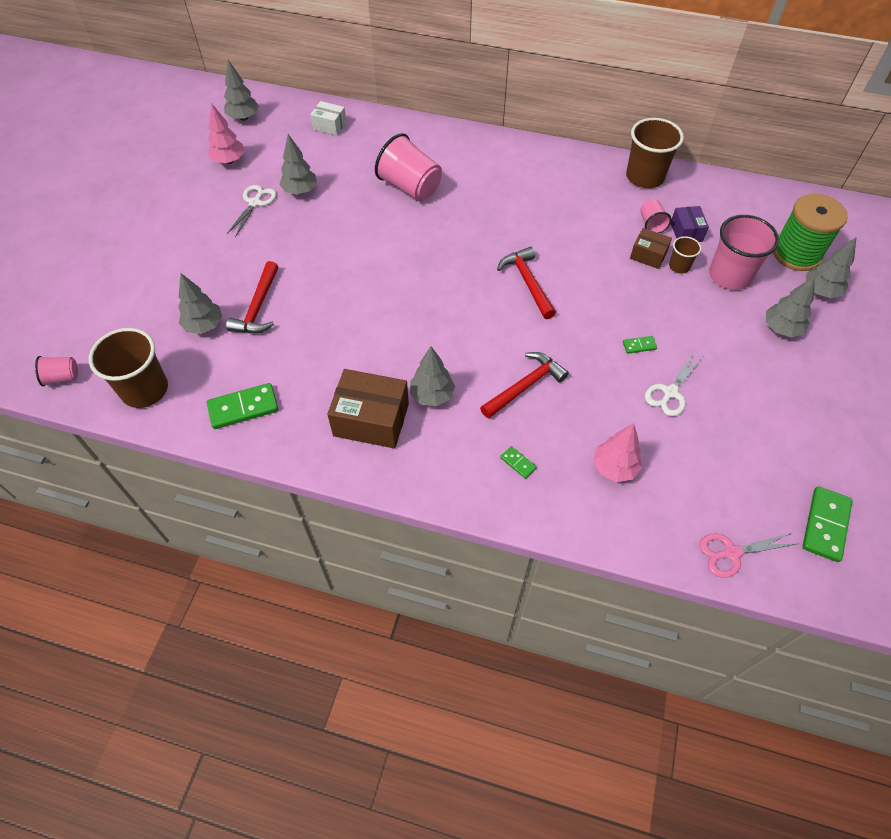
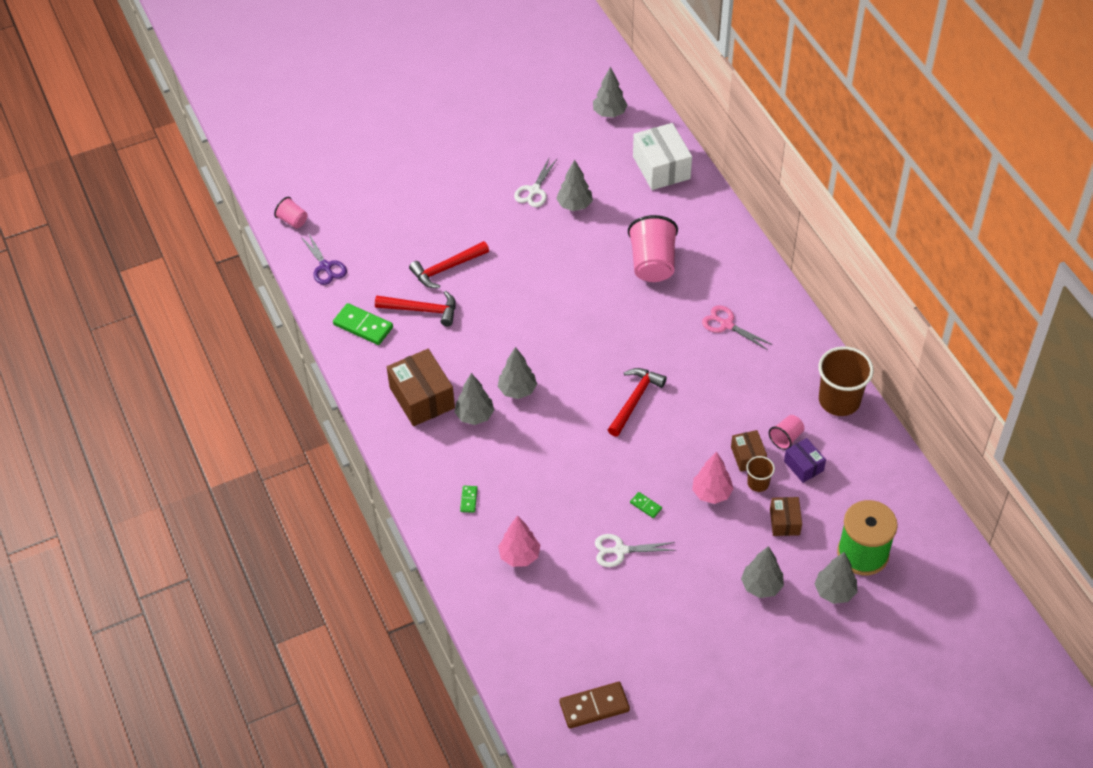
camera: 50 degrees right, 5 degrees down
brown cup [89,328,168,408] -> purple scissors [300,234,347,285]
grey tree [178,273,222,334] -> grey tree moved to [498,347,537,399]
pink tree [208,103,245,164] -> pink tree moved to [692,451,734,504]
white scissors [227,185,277,237] -> white scissors turned 135 degrees clockwise [514,158,557,207]
white box [310,101,346,135] -> white box [633,123,692,190], size x1.81
red hammer [480,352,569,419] -> red hammer moved to [375,291,456,326]
purple box [671,206,709,242] -> purple box turned 75 degrees counterclockwise [784,438,826,483]
pink scissors [699,533,796,578] -> pink scissors moved to [702,305,773,350]
pink cup [709,215,779,290] -> brown box [770,497,802,536]
green domino [802,486,853,562] -> brown domino [559,682,630,729]

